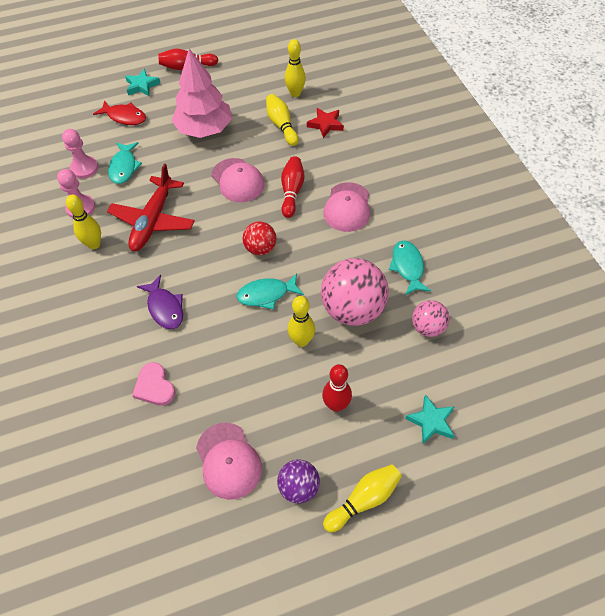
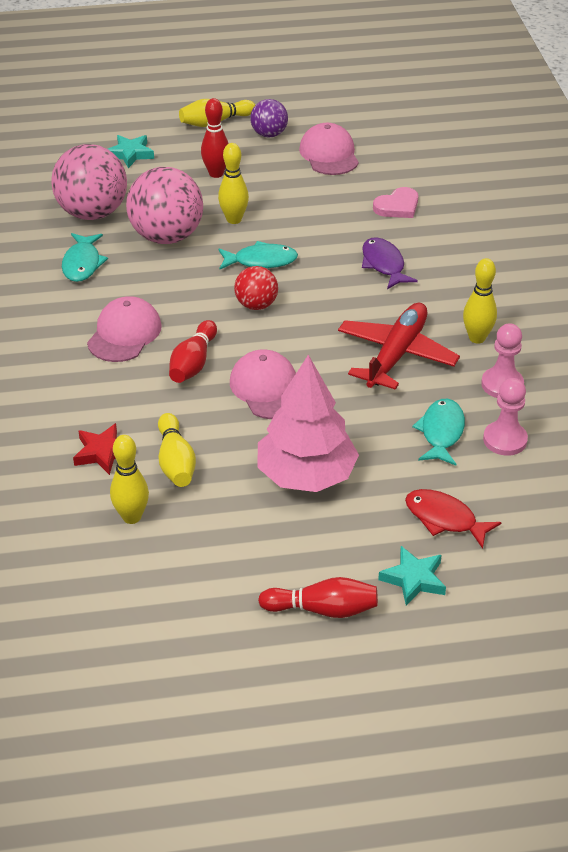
camera: 170 degrees left, 15 degrees down
pink heart [132,362,176,406] -> pink heart turned 75 degrees clockwise [373,187,418,218]
pink ball [412,300,450,337] -> pink ball [52,144,127,220], size x1.84

